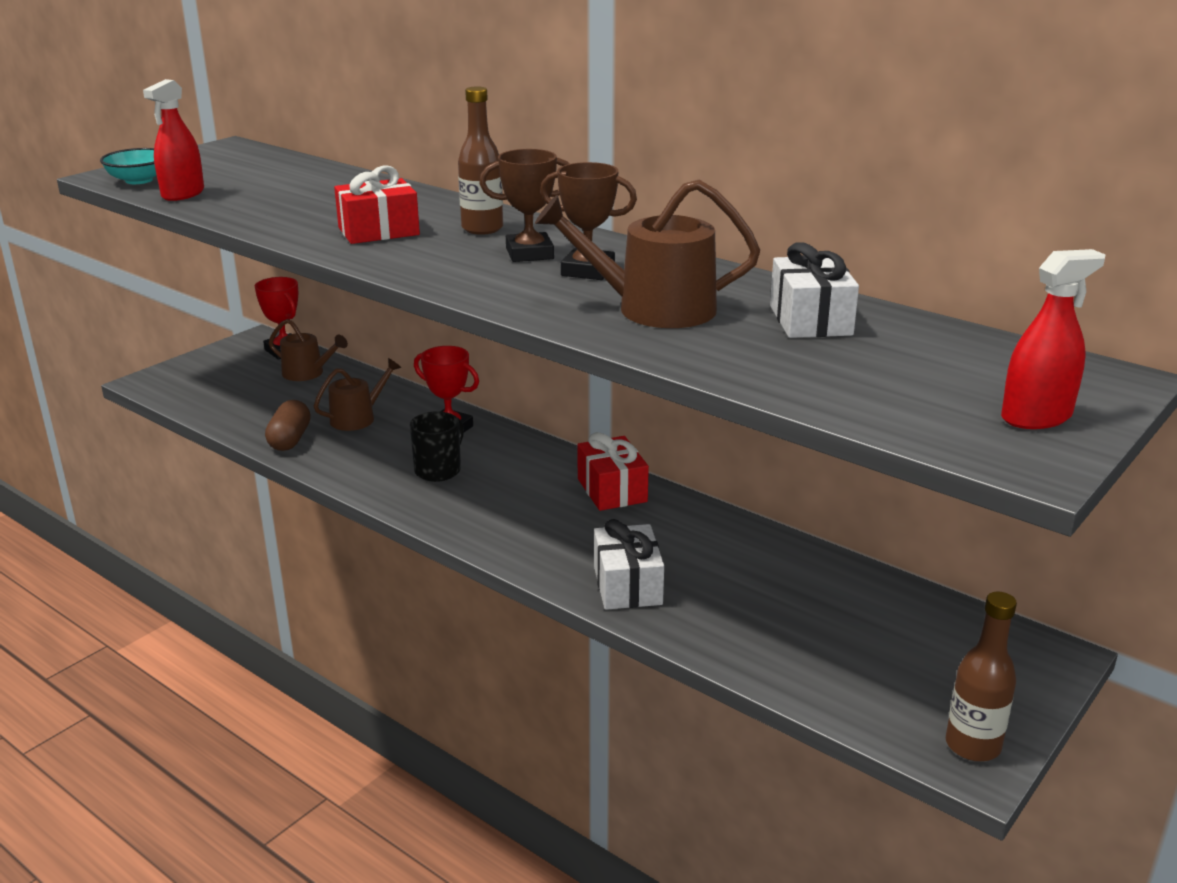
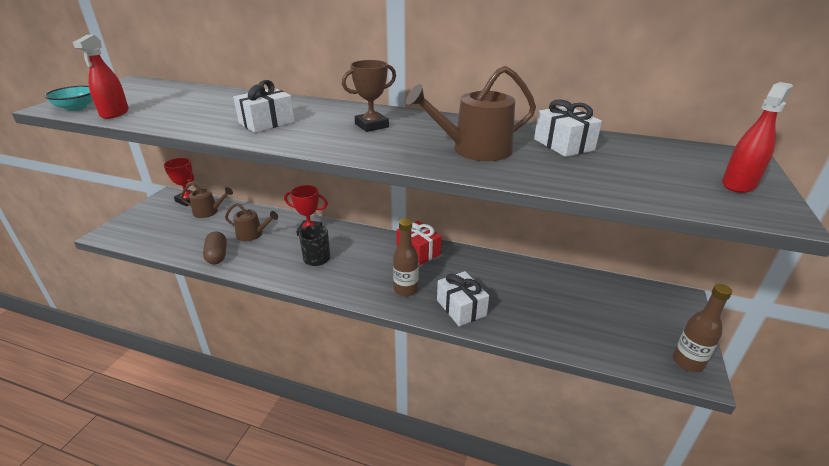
camera: 20 degrees left, 5 degrees up
brown watering can [314,358,401,431] -> brown watering can turned 75 degrees clockwise [225,203,278,241]
red gift [334,165,420,244] -> white gift [233,80,295,133]
brown bottle [458,86,503,235] -> brown bottle moved to [393,219,419,296]
brown trophy [540,162,637,280] -> none

